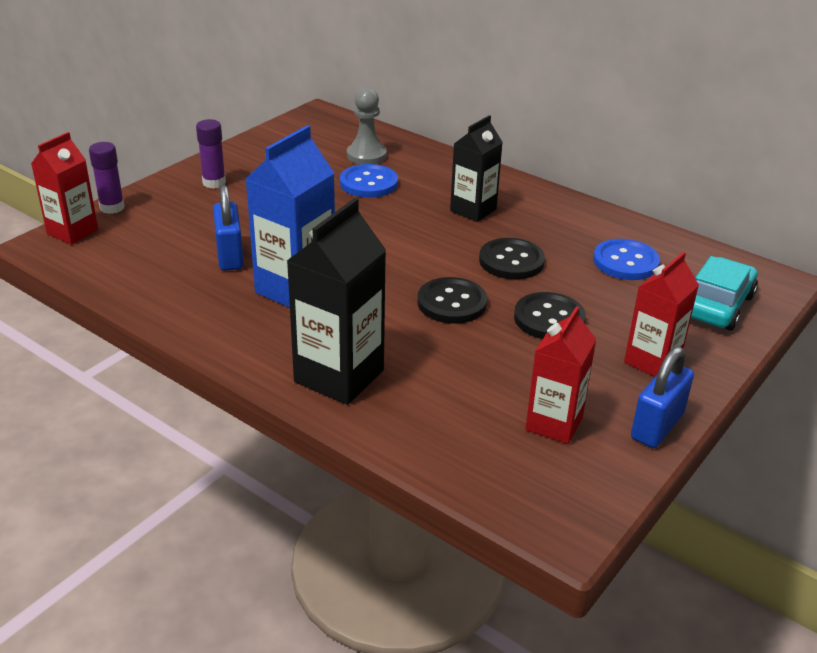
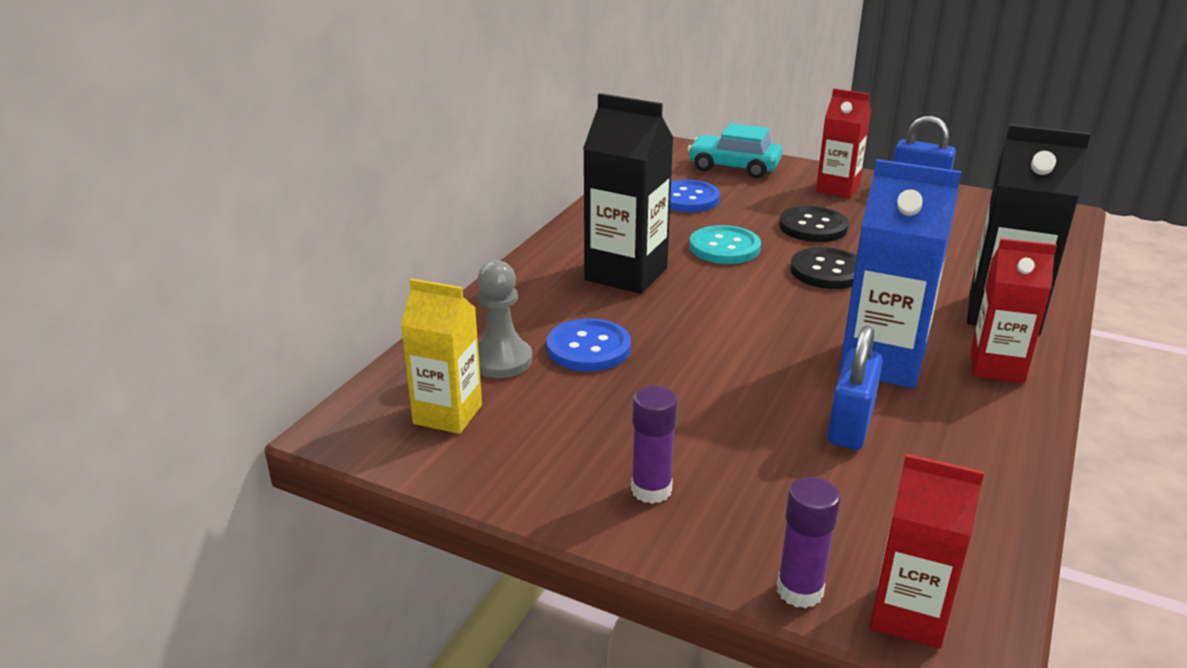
camera: 100 degrees left, 5 degrees down
blue padlock [213,184,244,271] -> blue padlock turned 45 degrees counterclockwise [828,325,883,450]
black carton [450,115,503,222] -> black carton [583,93,674,294], size x1.52
black button [479,238,545,279] -> turquoise button [690,225,761,264]
red carton [525,306,597,444] -> red carton moved to [970,238,1057,383]
none -> yellow carton [401,278,482,434]

